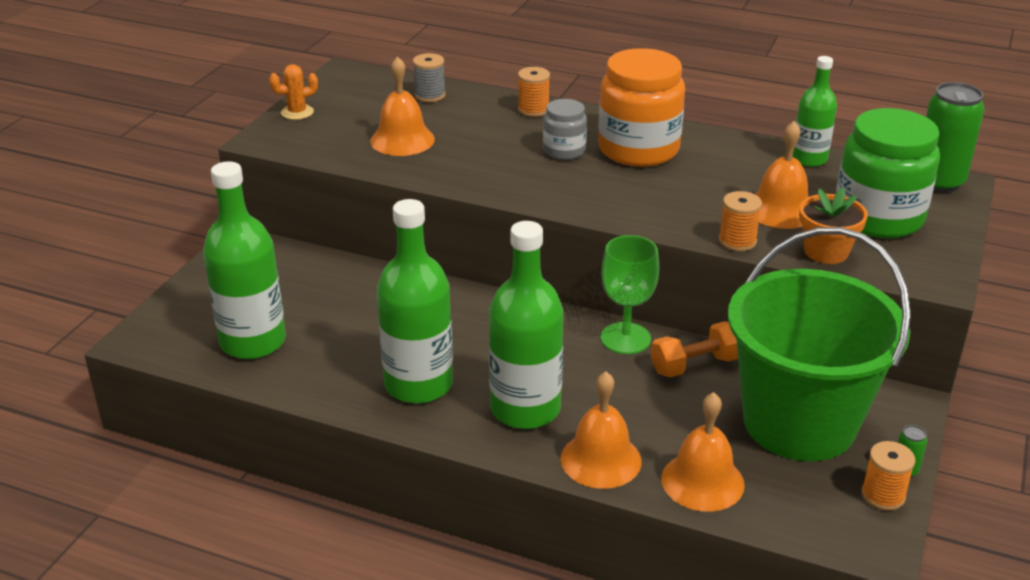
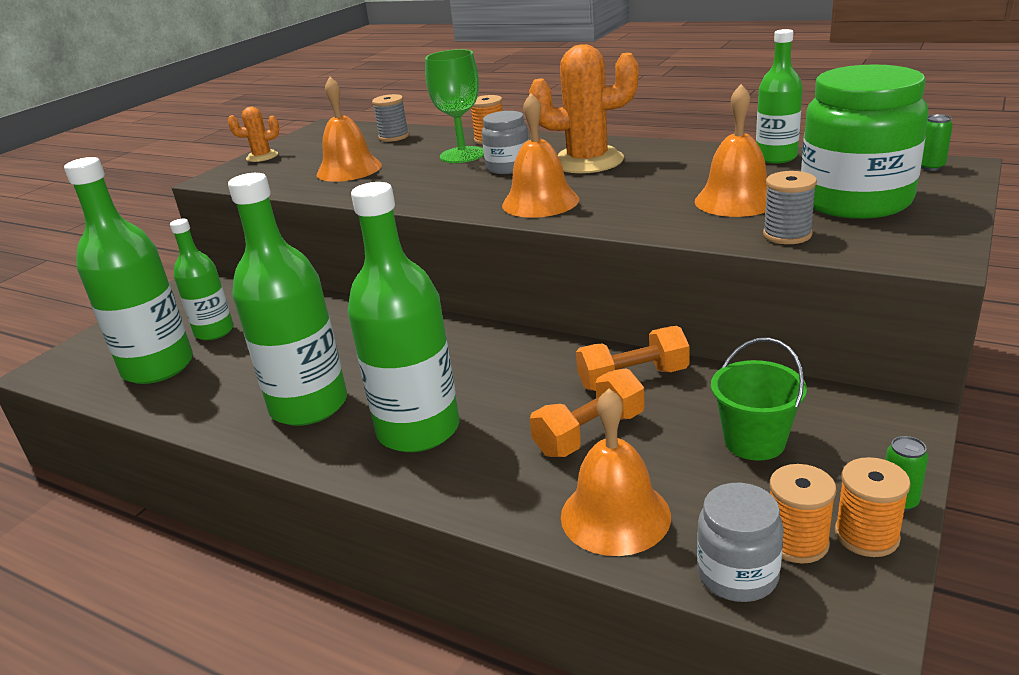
camera: 10 degrees right, 5 degrees down
orange bell [561,372,642,489] -> orange bell moved to [502,93,579,218]
orange jar [598,48,685,167] -> orange cactus [529,44,639,173]
green goblet [601,235,659,354] -> green goblet moved to [425,49,484,163]
orange spool [719,191,762,251] -> orange spool moved to [770,464,836,563]
green bucket [728,227,911,461] -> green bucket [711,337,807,461], size x0.41
orange flower pot [799,188,868,264] -> grey spool [763,171,817,244]
green can [926,82,985,193] -> green can [921,114,953,171], size x0.43
none -> green bottle [170,219,234,340]
none -> orange dumbbell [530,368,645,457]
none -> grey jar [697,483,784,602]

